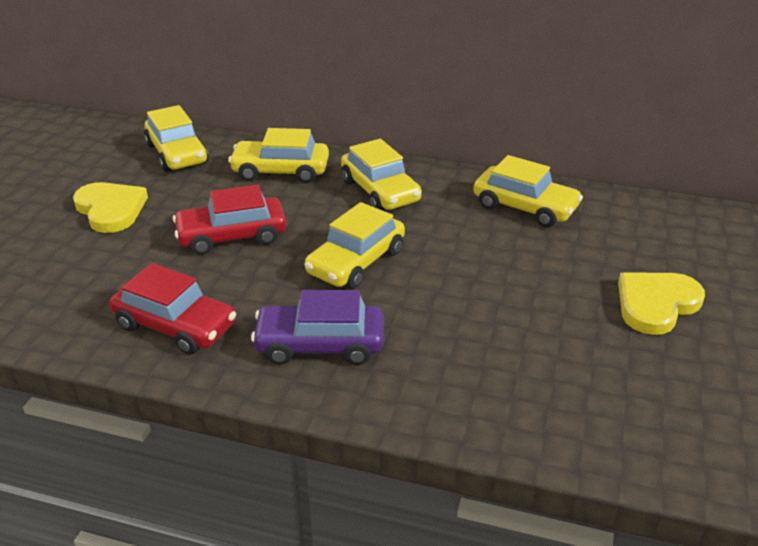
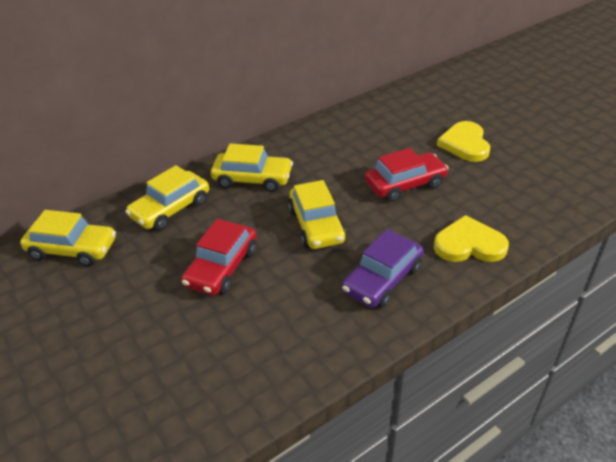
camera: 50 degrees left, 5 degrees up
yellow heart [73,182,148,233] -> yellow heart moved to [434,215,509,262]
red car [110,263,236,355] -> red car moved to [365,148,449,202]
yellow car [473,155,583,227] -> none

